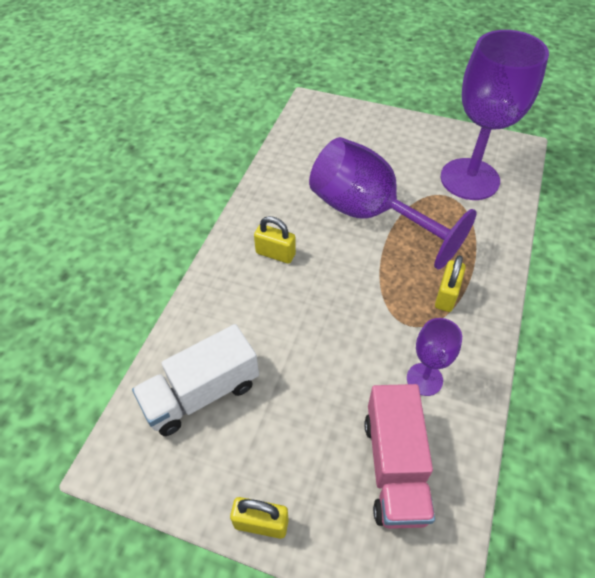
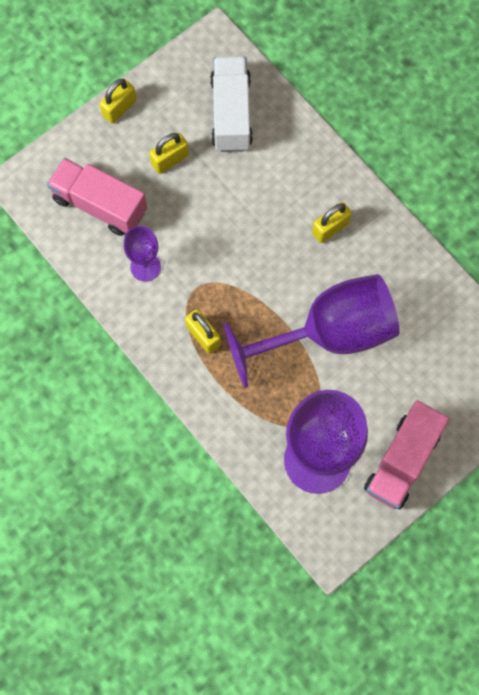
camera: 120 degrees right, 20 degrees up
none -> yellow padlock [149,133,189,174]
none -> pink truck [364,400,449,509]

